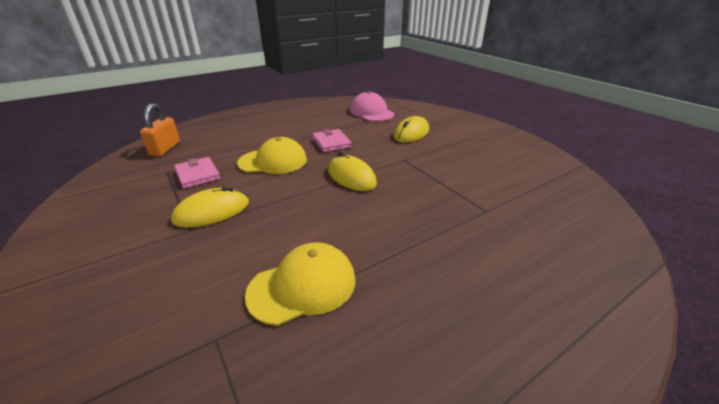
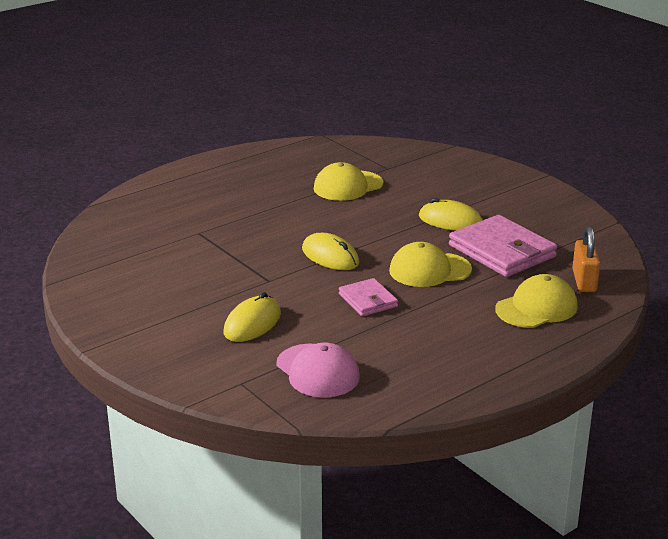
camera: 175 degrees right, 5 degrees down
yellow mouse [171,186,249,228] -> yellow mouse turned 60 degrees clockwise [419,198,483,231]
pink wallet [174,157,220,189] -> pink wallet [449,215,557,277], size x1.81
none -> yellow cap [495,274,578,328]

